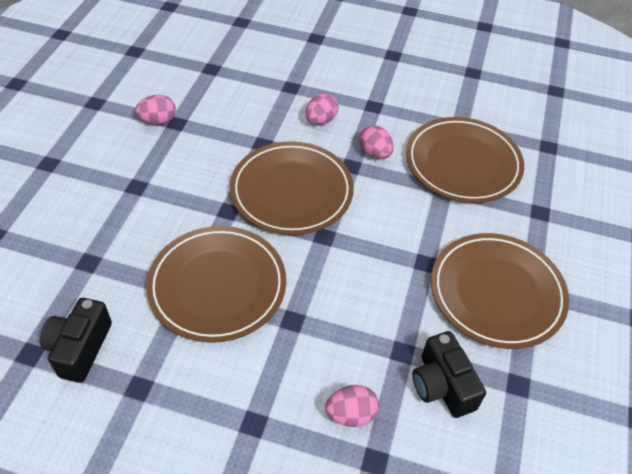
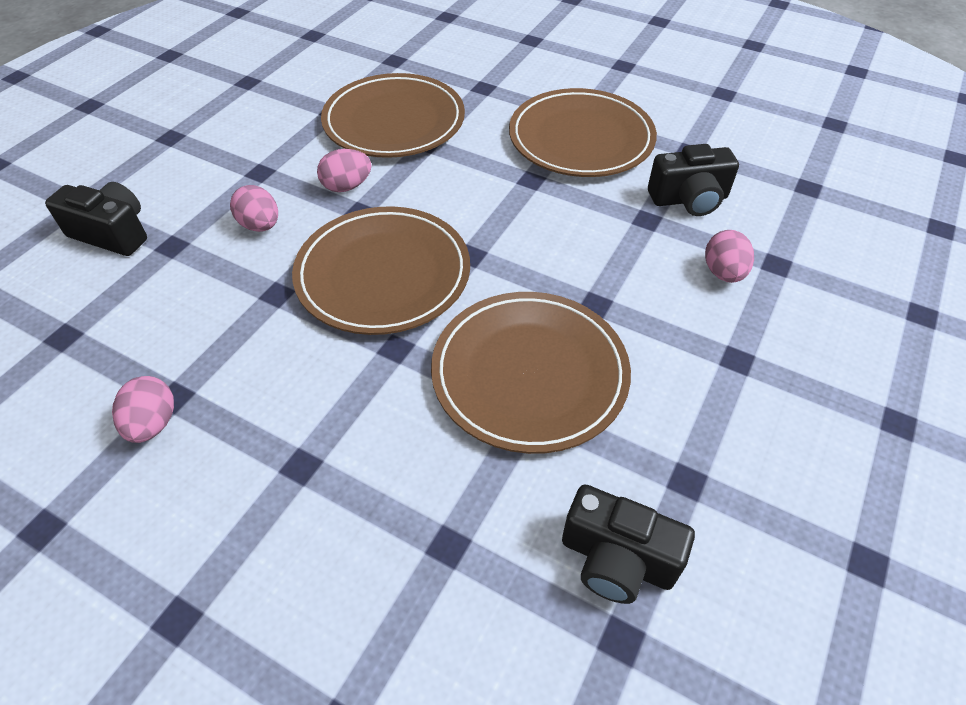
camera: 75 degrees left, 0 degrees up
none -> black camera [45,182,147,256]

